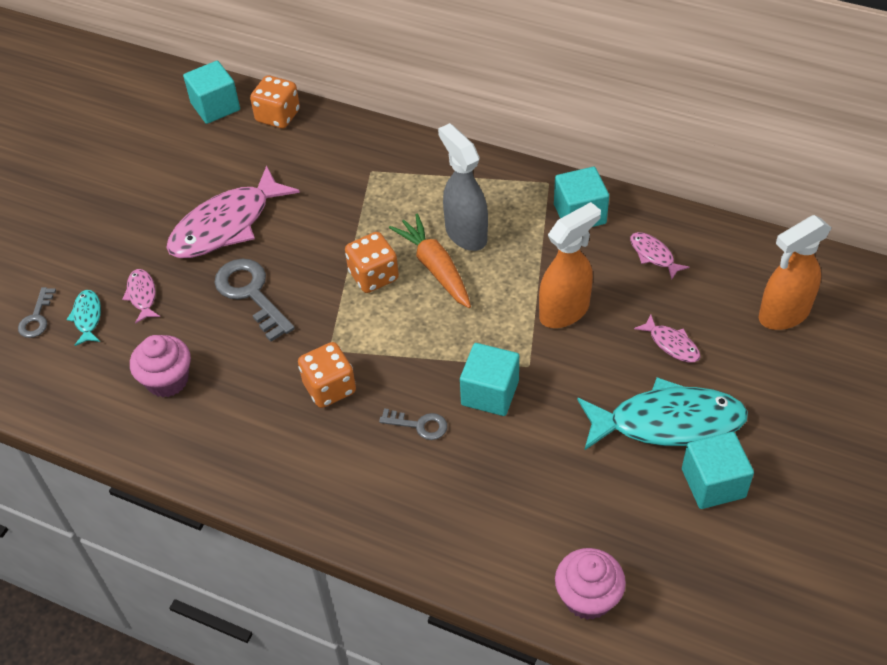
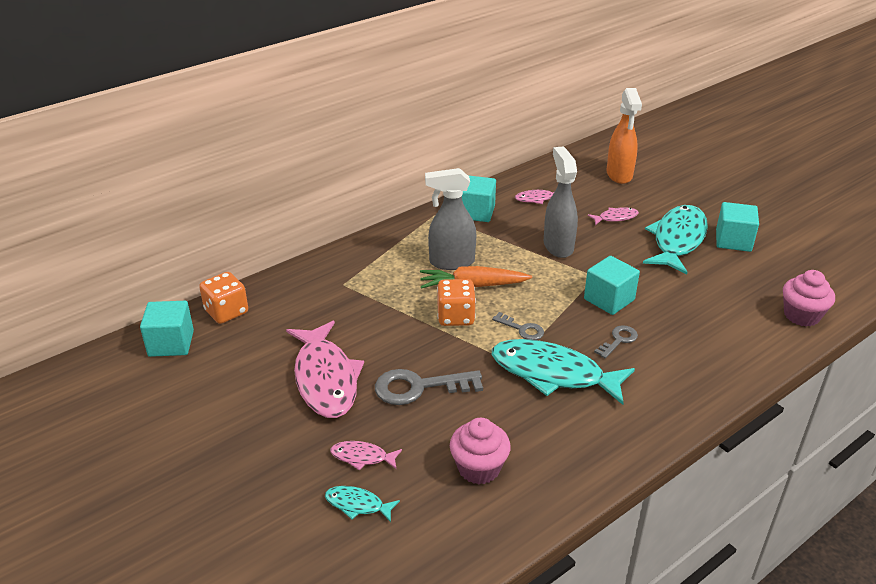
camera: 65 degrees left, 15 degrees down
grey key [18,287,56,338] -> grey key moved to [492,312,544,340]
orange dice [298,342,356,408] -> turquoise fish [492,339,635,405]
orange spray bottle [539,202,601,328] -> grey spray bottle [544,146,578,258]

